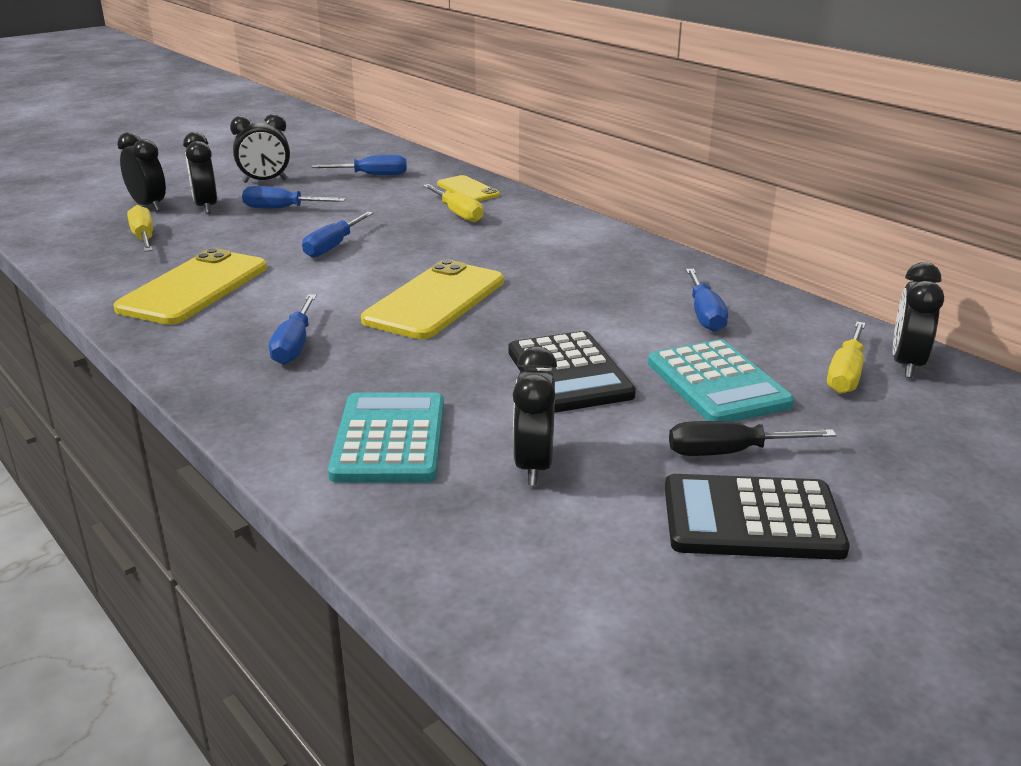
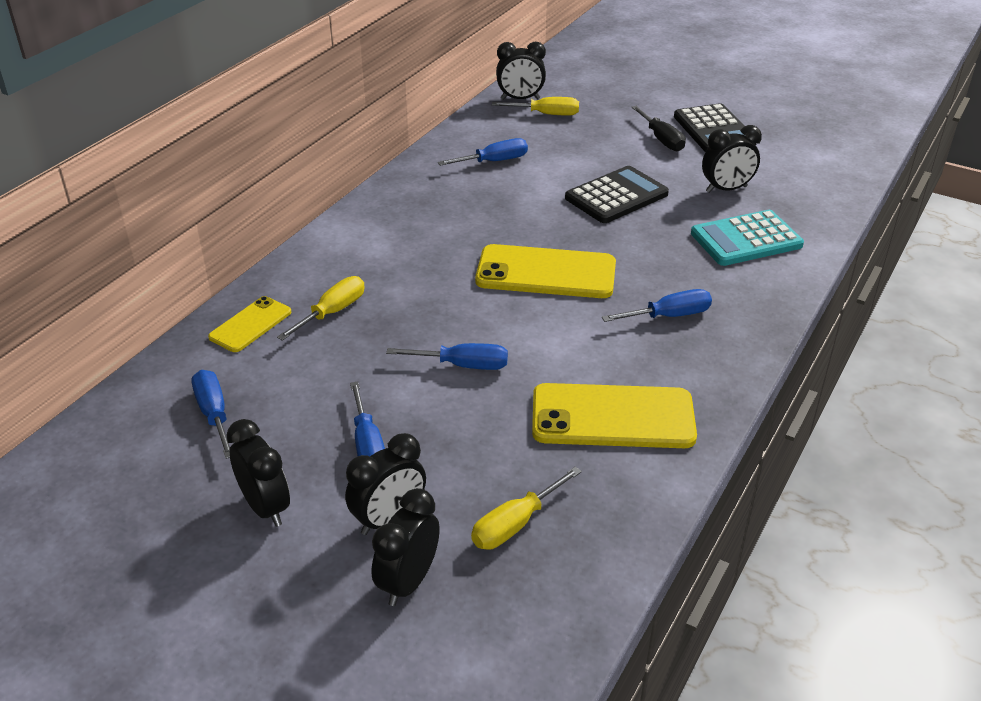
camera: 110 degrees left, 10 degrees up
turquoise calculator [648,339,794,422] -> none

